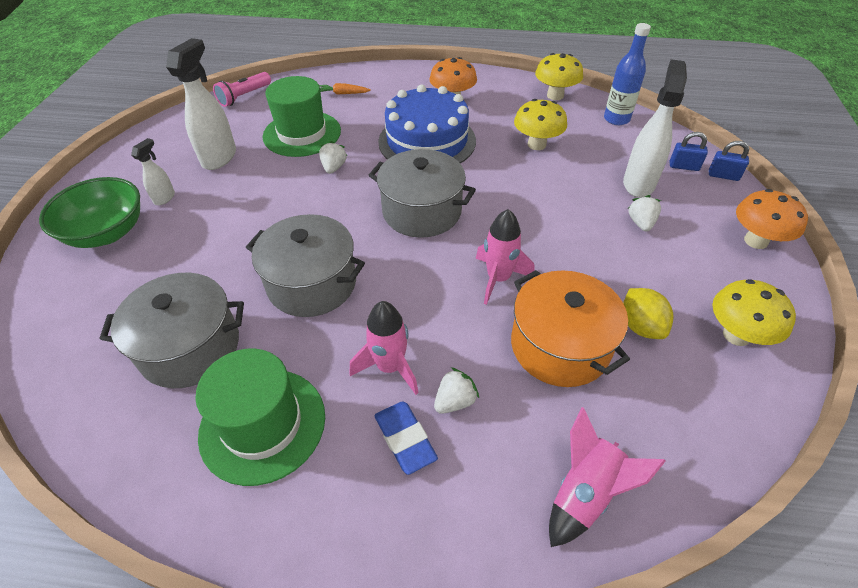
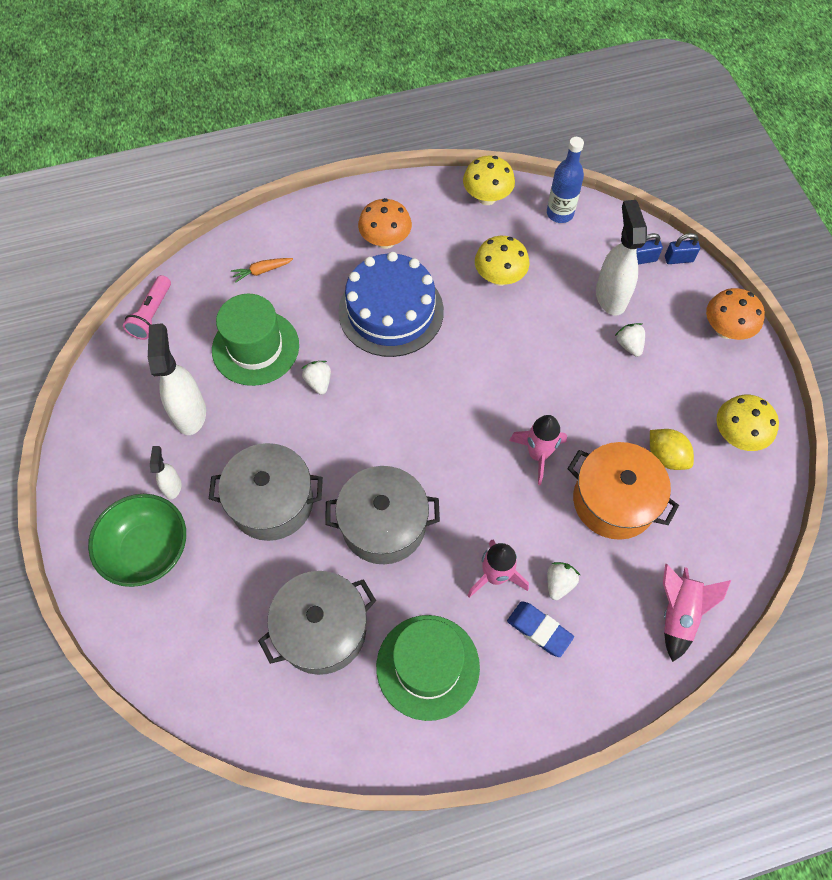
camera: 25 degrees left, 15 degrees up
grey pot [368,149,476,238] -> grey pot moved to [209,443,323,541]

